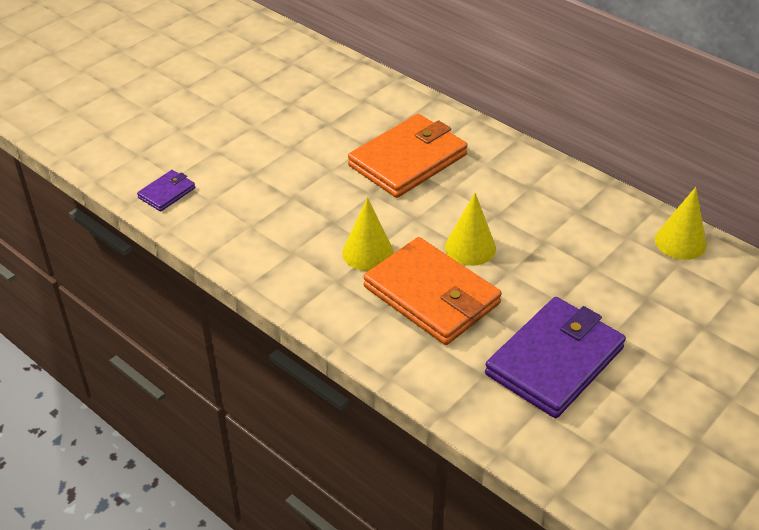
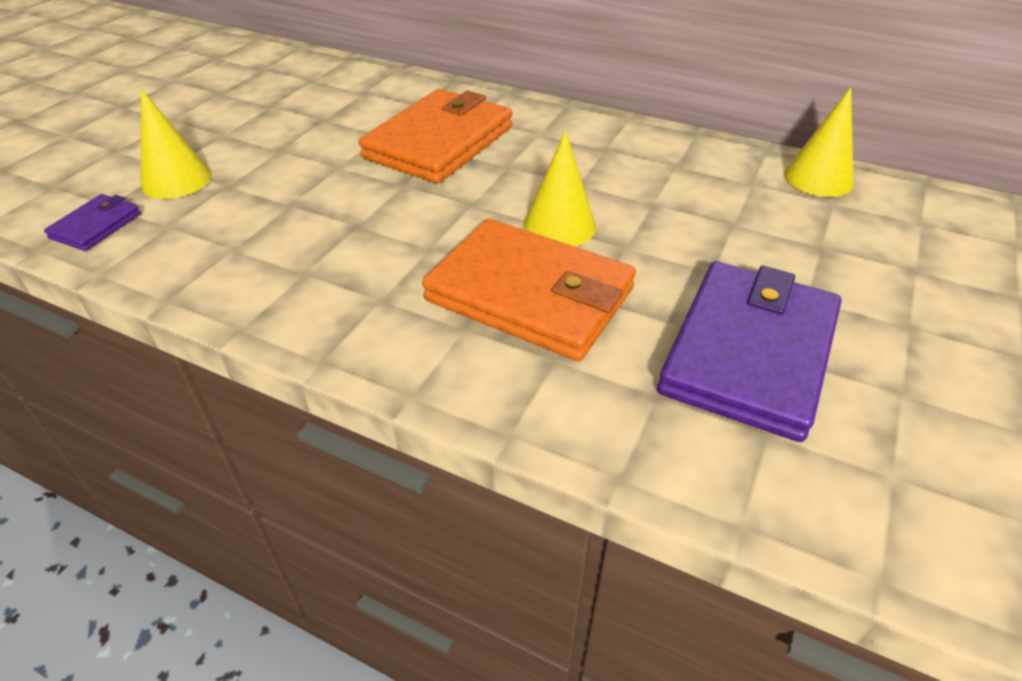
camera: 15 degrees left, 0 degrees up
yellow cone [342,197,394,271] -> yellow cone moved to [141,89,211,199]

